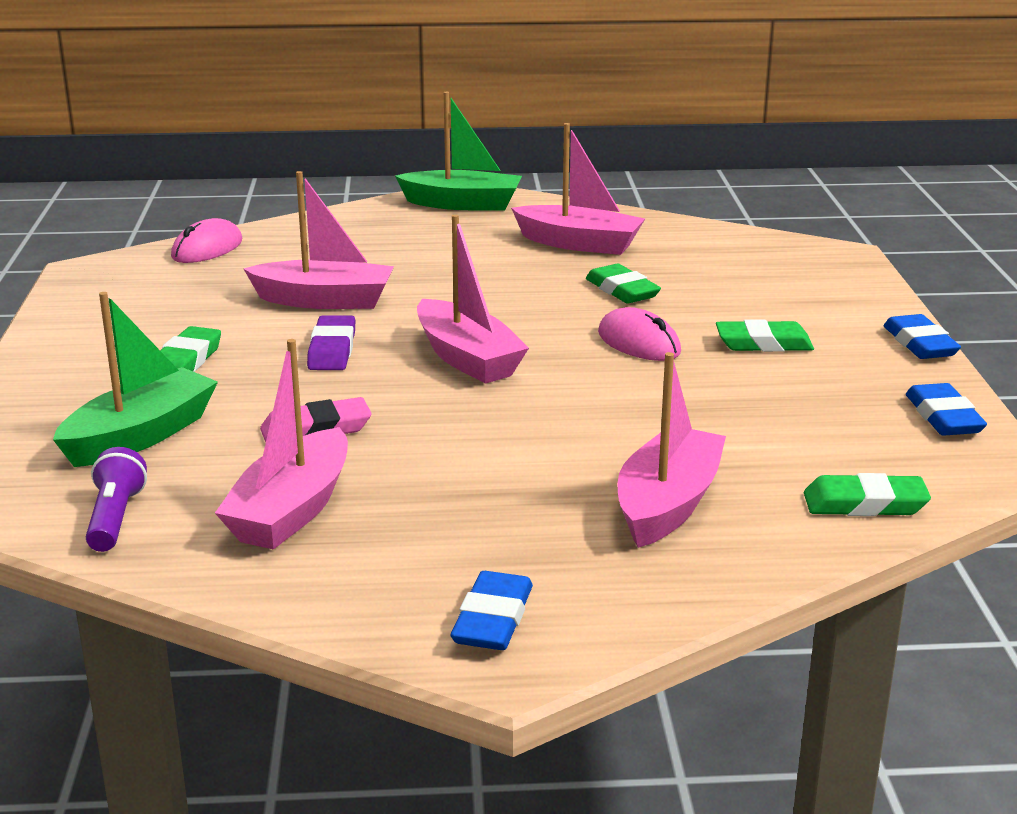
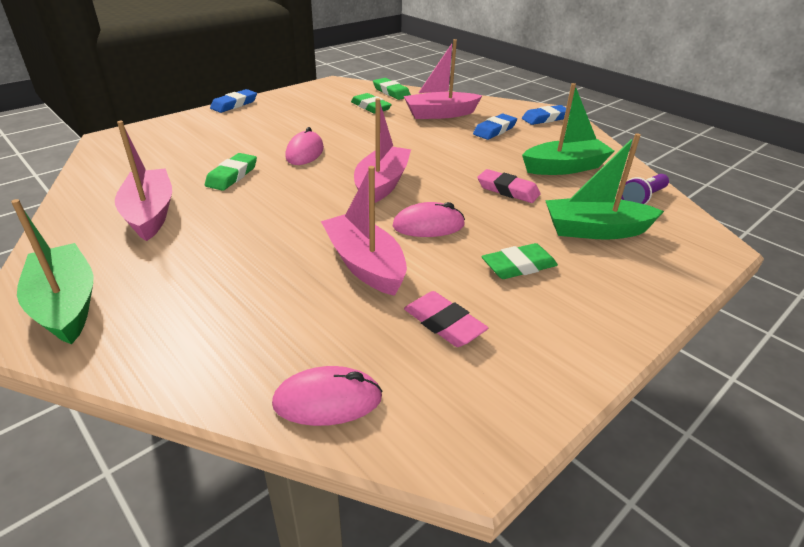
camera: 130 degrees left, 10 degrees up
pink boat [215,339,348,550] -> green boat [522,83,615,175]
purple eraser [307,315,355,370] -> pink mouse [393,202,465,237]
green eraser [716,320,814,352] -> green eraser moved to [351,93,392,114]
blue eraser [906,383,987,436] -> blue eraser moved to [473,114,517,140]
none -> pink eraser [404,291,488,347]

